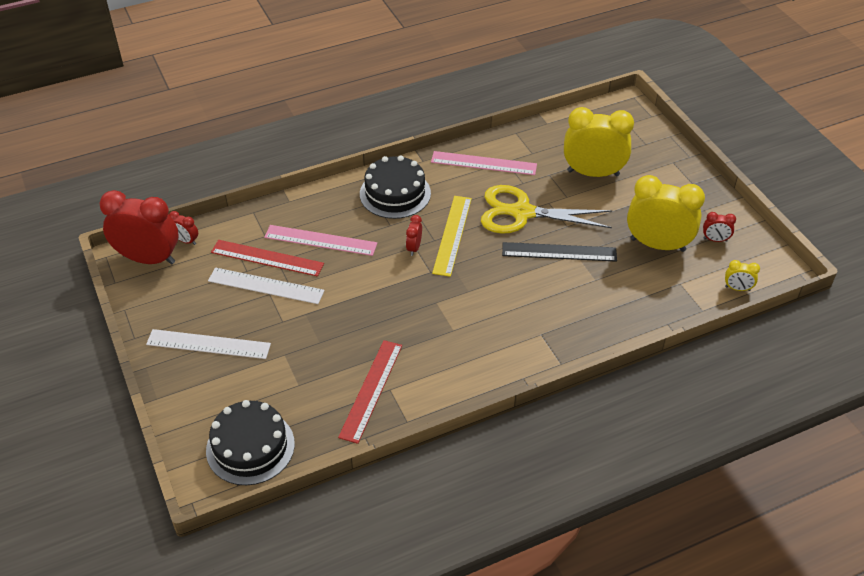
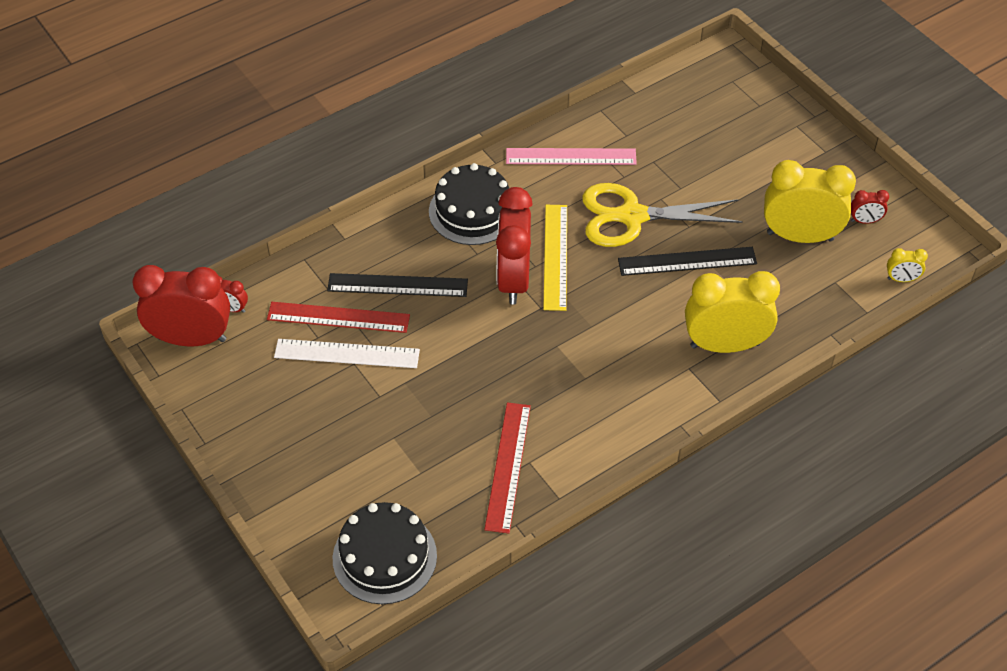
camera: 10 degrees left, 5 degrees up
white ruler [146,329,271,359] -> none
pink ruler [264,225,377,256] -> black ruler [327,273,468,297]
red clock [406,215,422,256] -> red clock [496,187,533,305], size x2.33
yellow clock [564,107,634,177] -> yellow clock moved to [685,271,780,353]

